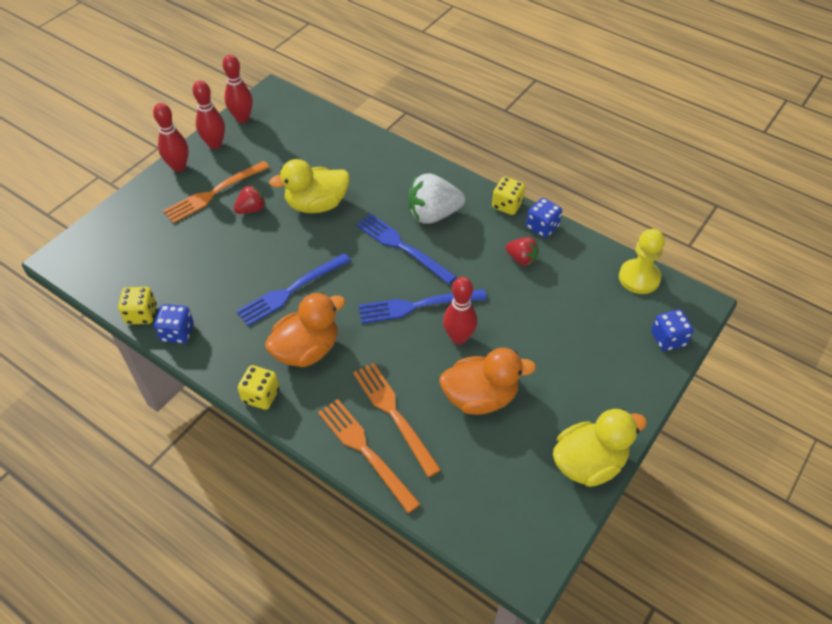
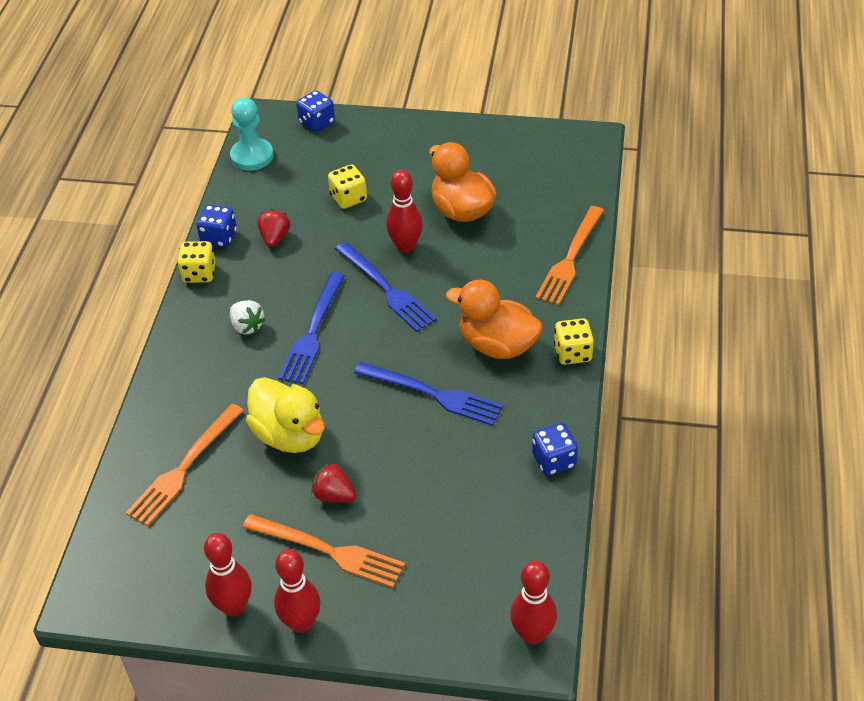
camera: 115 degrees left, 5 degrees down
yellow dice [118,287,157,324] -> yellow dice moved to [328,164,367,209]
red bowling pin [223,55,253,123] -> red bowling pin moved to [510,561,557,645]
orange fork [353,362,441,477] -> orange fork moved to [126,404,244,526]
white strawberry [408,173,465,224] -> white strawberry [230,300,266,334], size x0.56
yellow duck [553,409,647,487] -> none
yellow pawn [619,229,665,294] -> turquoise pawn [230,97,274,171]

